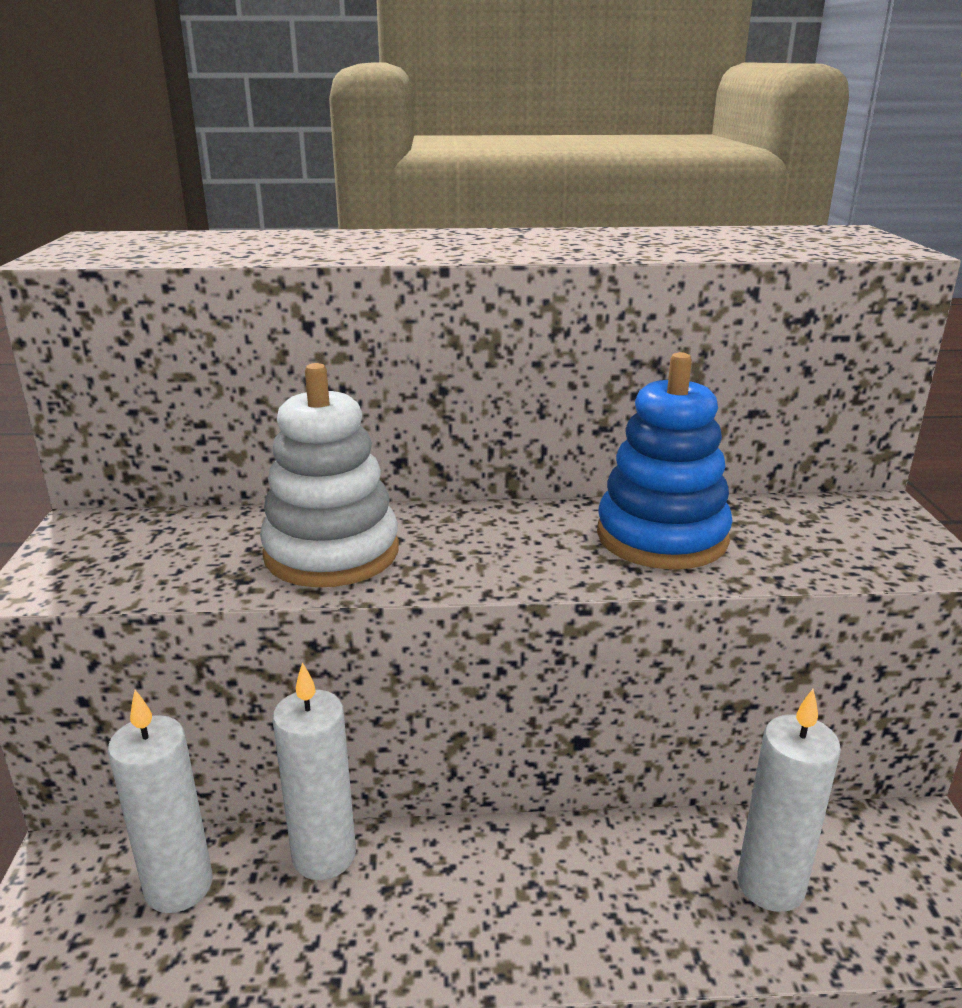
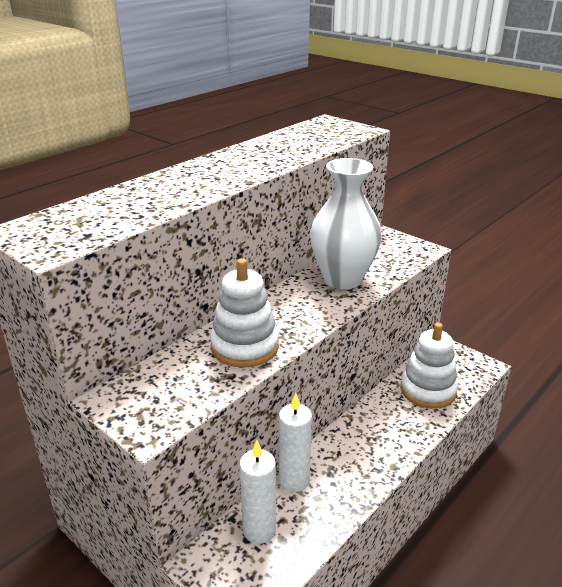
camera: 45 degrees left, 5 degrees up
blue stacking toy [597,352,733,569] -> white vase [310,158,382,289]
white candle [737,689,841,912] -> white stacking toy [400,323,458,409]

